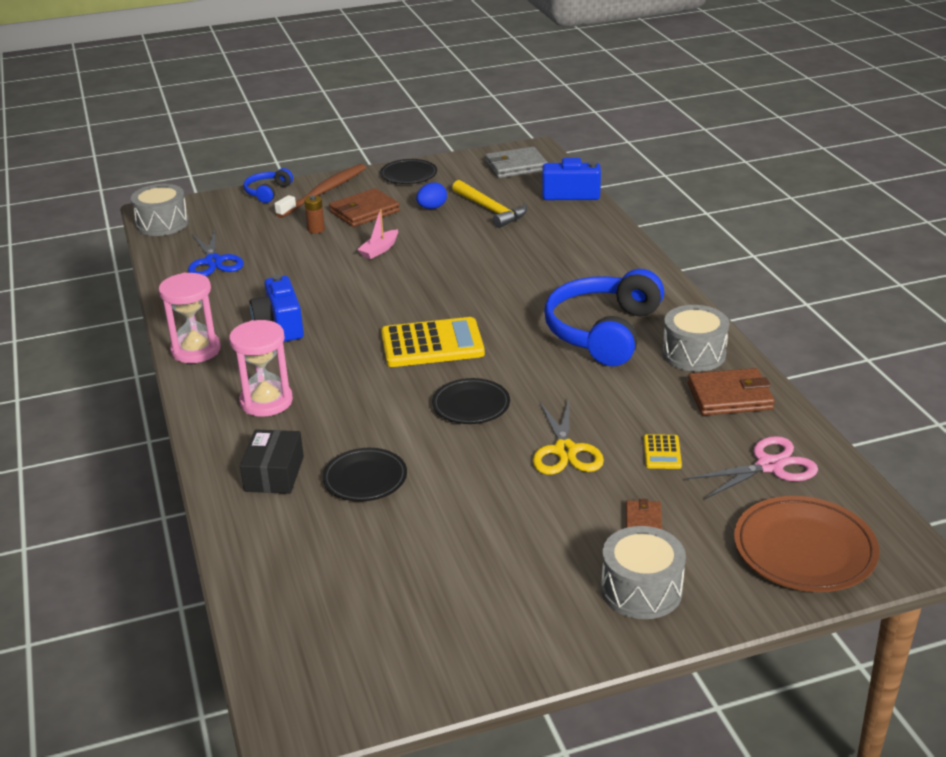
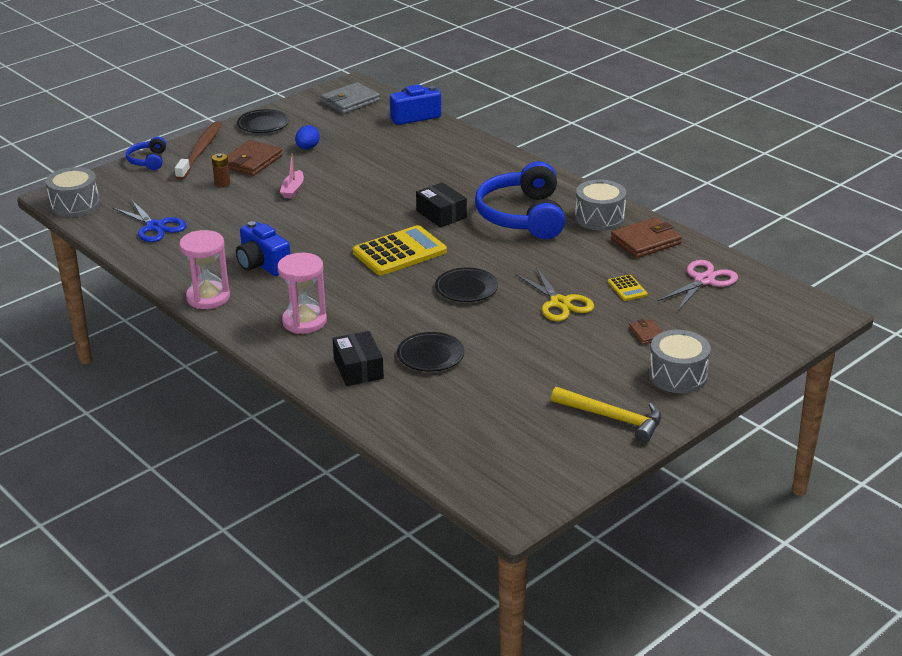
camera: 25 degrees left, 0 degrees up
yellow hammer [452,180,527,228] -> yellow hammer moved to [551,387,661,443]
brown plate [734,496,879,592] -> none
none -> black box [416,182,467,228]

